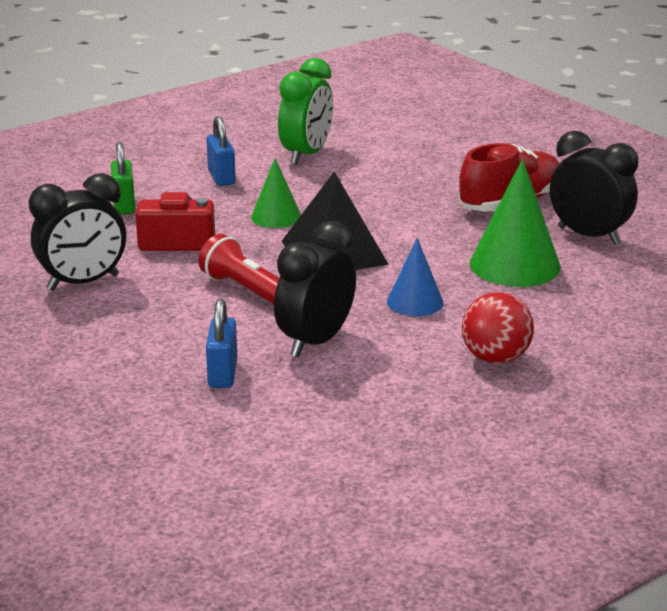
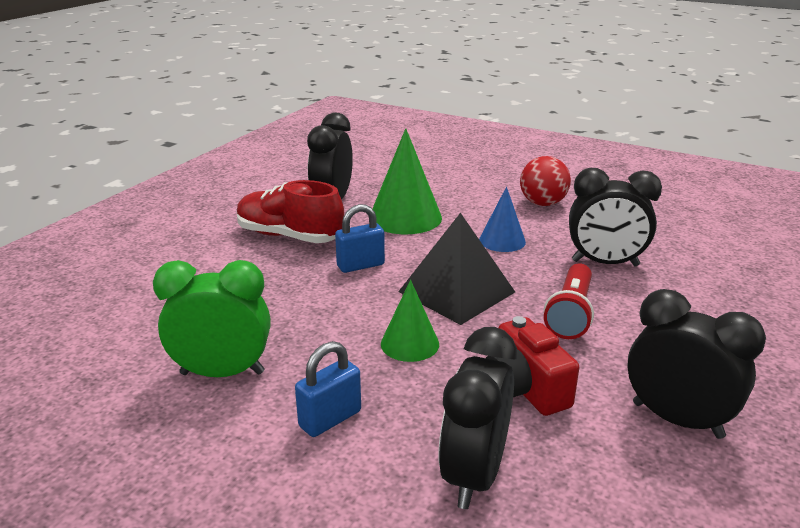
camera: 115 degrees left, 0 degrees up
green padlock [111,142,135,215] -> black clock [438,327,517,509]
blue padlock [206,298,237,388] -> blue padlock moved to [335,204,385,273]

